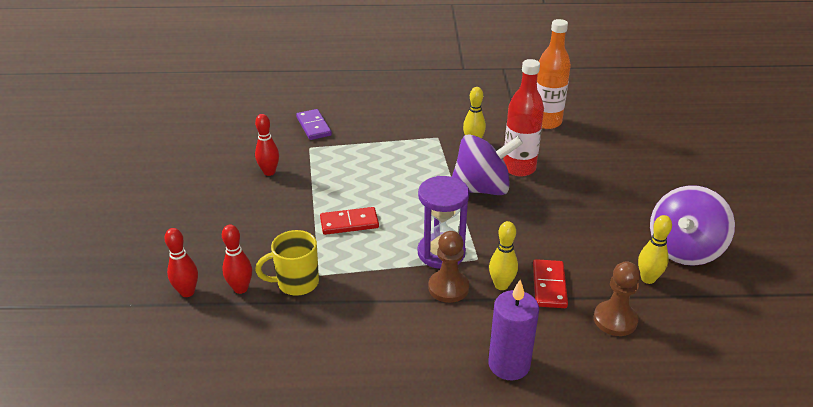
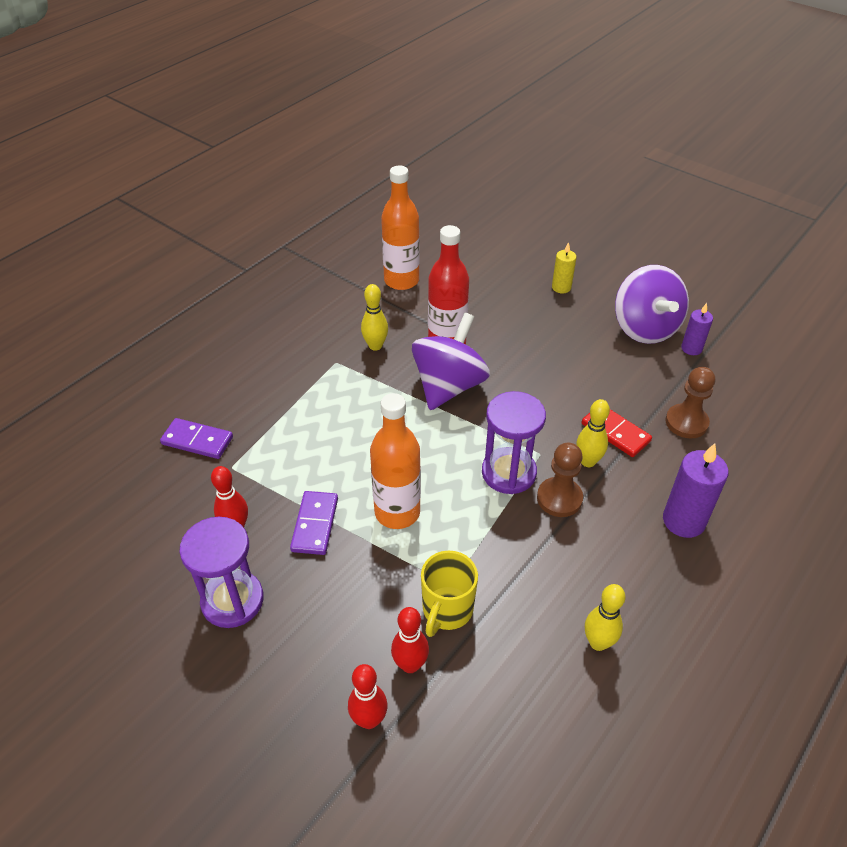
camera: 50 degrees left, 10 degrees up
red domino [320,207,379,235] -> orange bottle [370,393,421,529]
yellow bowling pin [638,215,672,284] -> yellow bowling pin moved to [585,584,625,651]
none -> purple hourglass [179,517,264,628]
none -> purple domino [290,491,338,555]
none -> yellow candle [552,242,577,293]
none -> purple candle [681,303,713,355]

